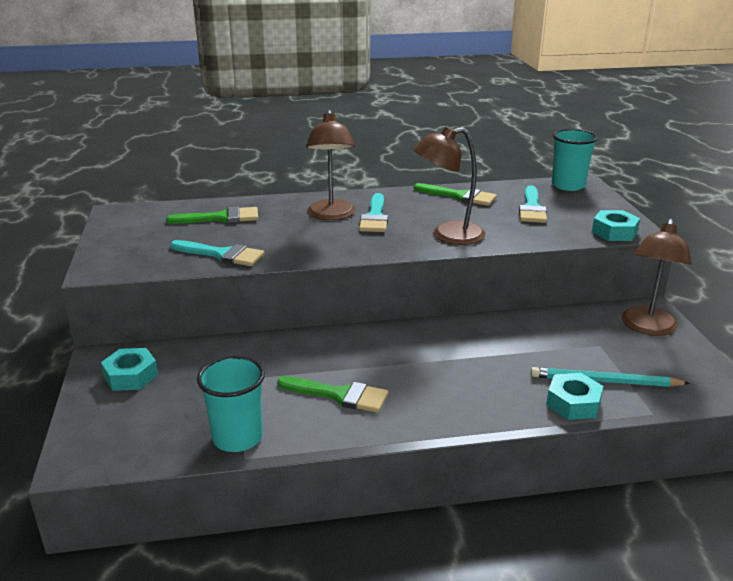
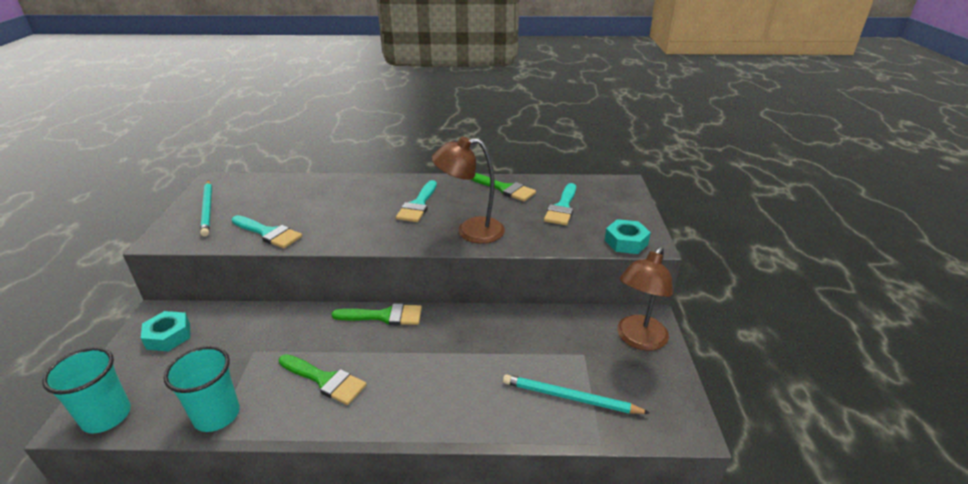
camera: 10 degrees right, 5 degrees up
green brush [166,207,258,224] -> green brush moved to [331,303,422,325]
brown lamp [306,110,356,220] -> none
turquoise nut [546,373,603,420] -> none
turquoise cup [552,129,598,191] -> turquoise cup moved to [42,347,131,434]
none -> turquoise pencil [200,180,212,237]

